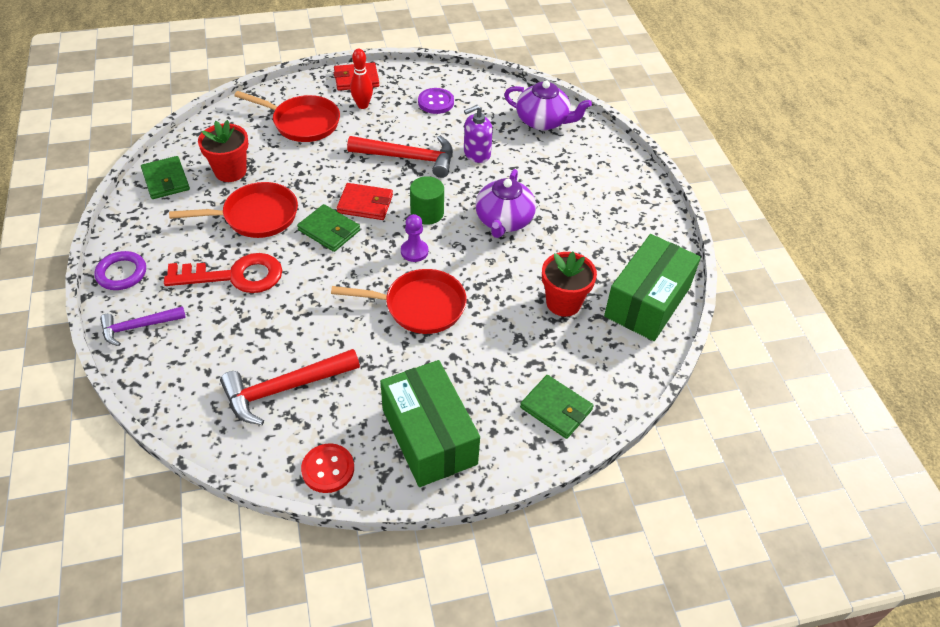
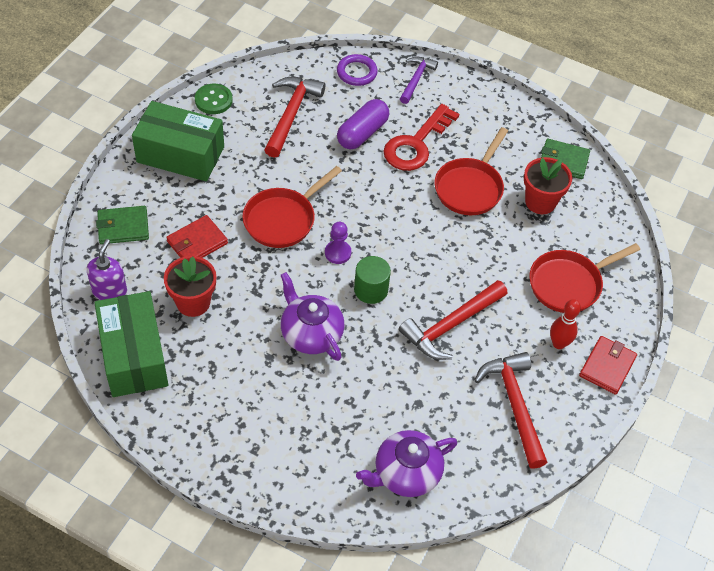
camera: 130 degrees right, 5 degrees up
purple ring [94,251,146,290] -> purple ring moved to [337,54,378,86]
green wallet [297,204,360,252] -> none
red button [301,443,354,493] -> green button [195,84,233,114]
red wallet [337,183,393,220] -> red wallet moved to [166,215,228,258]
purple button [418,88,454,114] -> red hammer [474,352,547,469]
purple soap dispenser [464,105,493,163] -> purple soap dispenser moved to [87,239,127,300]
none -> purple capsule [337,99,389,150]

